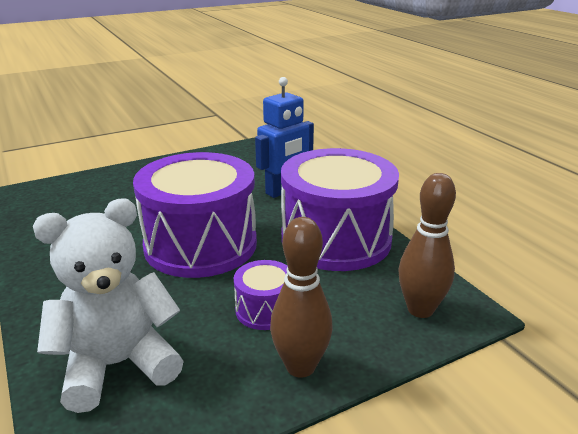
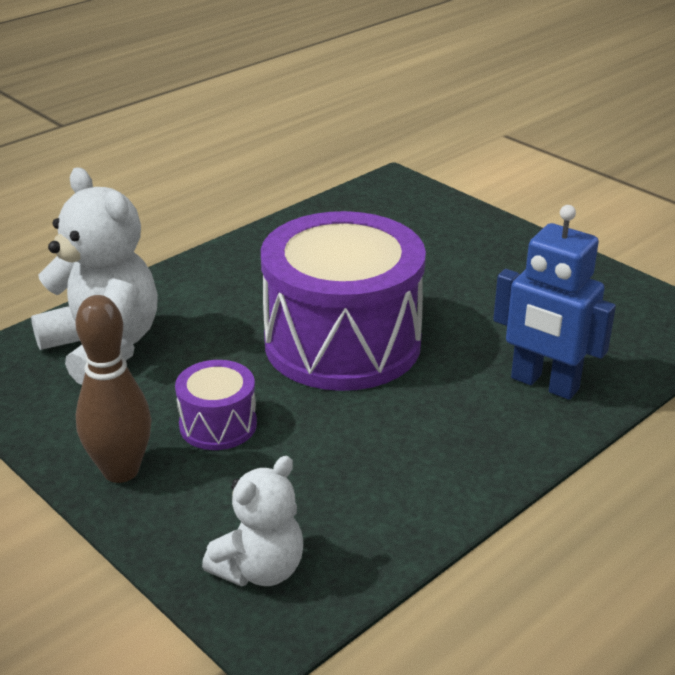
camera: 75 degrees right, 5 degrees up
purple drum [281,148,399,271] -> none
brown bowling pin [399,173,456,318] -> white teddy bear [202,456,303,587]

